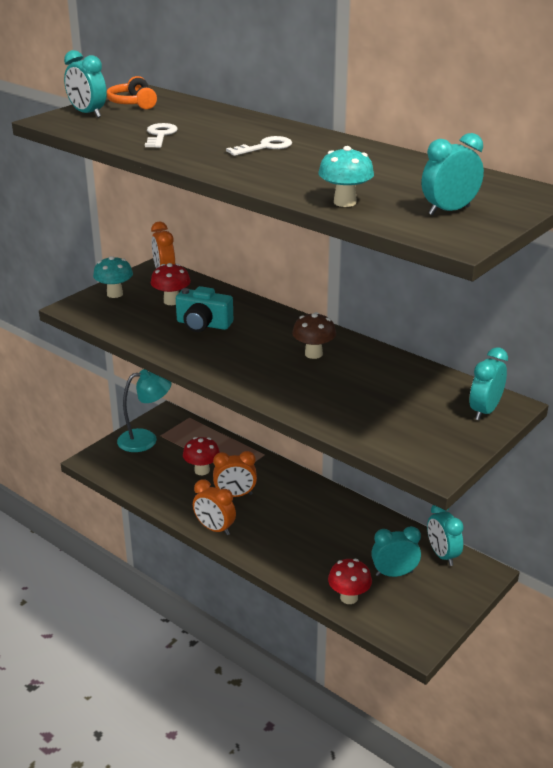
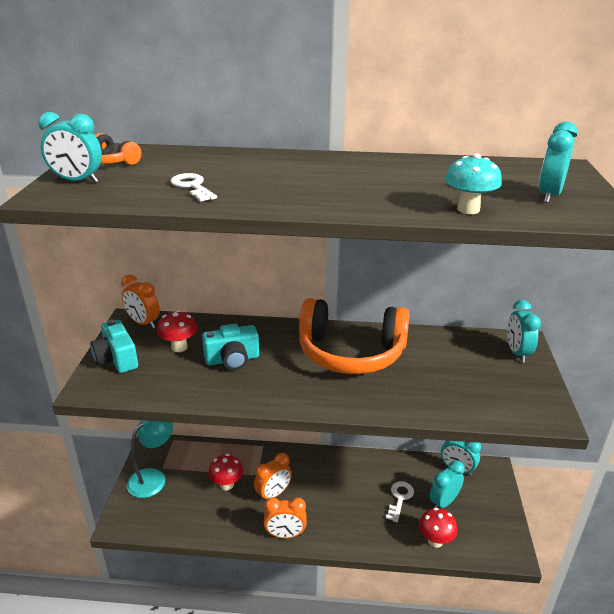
camera: 35 degrees left, 0 degrees up
turquoise mushroom [93,256,133,298] -> turquoise camera [90,319,138,373]
white key [226,136,292,156] -> white key moved to [386,481,414,522]
brown mushroom [292,312,336,359] -> orange headphones [299,298,409,374]

